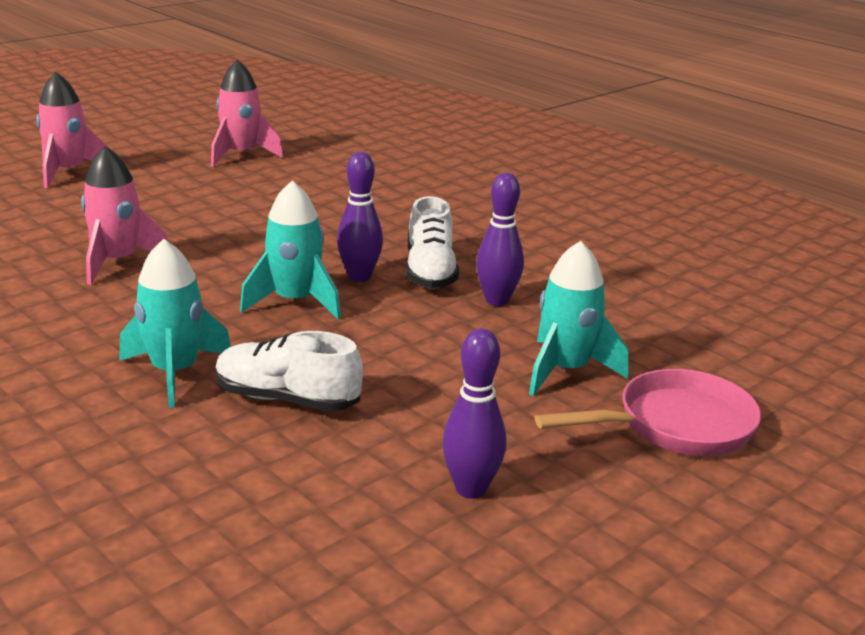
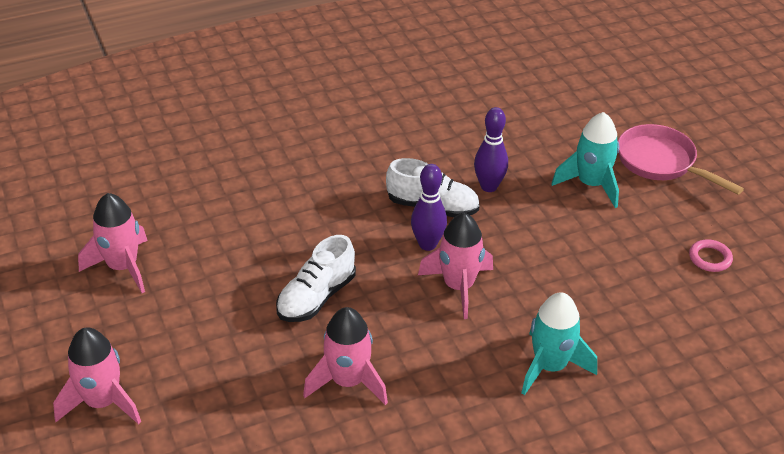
camera: 70 degrees left, 15 degrees up
white shoe [215,331,363,412] -> white shoe moved to [276,235,356,322]
turquoise rocket [240,180,341,319] -> pink rocket [418,213,493,319]
purple bowling pin [442,328,506,499] -> pink ring [689,239,733,272]
pink pan [535,369,761,456] -> pink pan turned 45 degrees counterclockwise [618,124,744,195]

